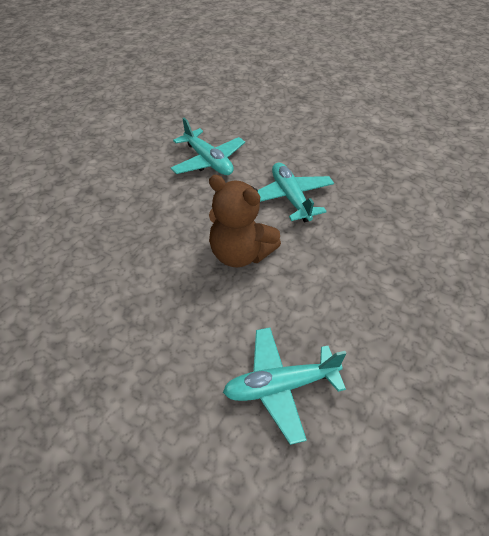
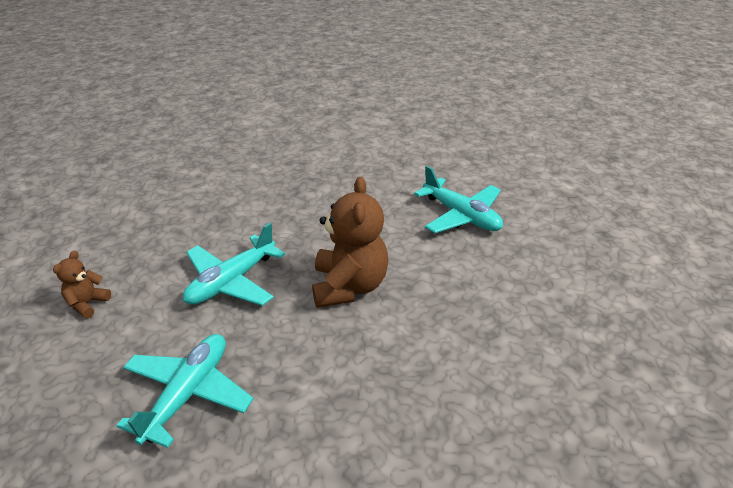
camera: 120 degrees left, 10 degrees down
none -> brown teddy bear [53,251,111,319]

